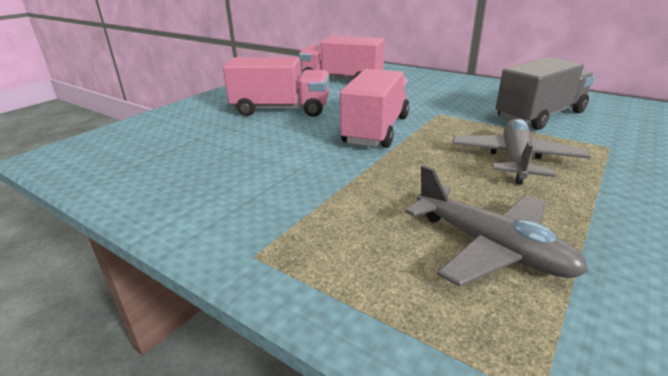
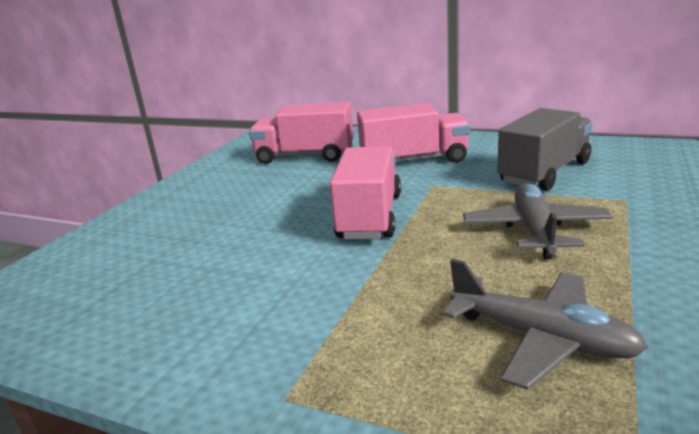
camera: 10 degrees left, 5 degrees down
pink truck [223,57,329,117] -> pink truck moved to [357,103,470,163]

